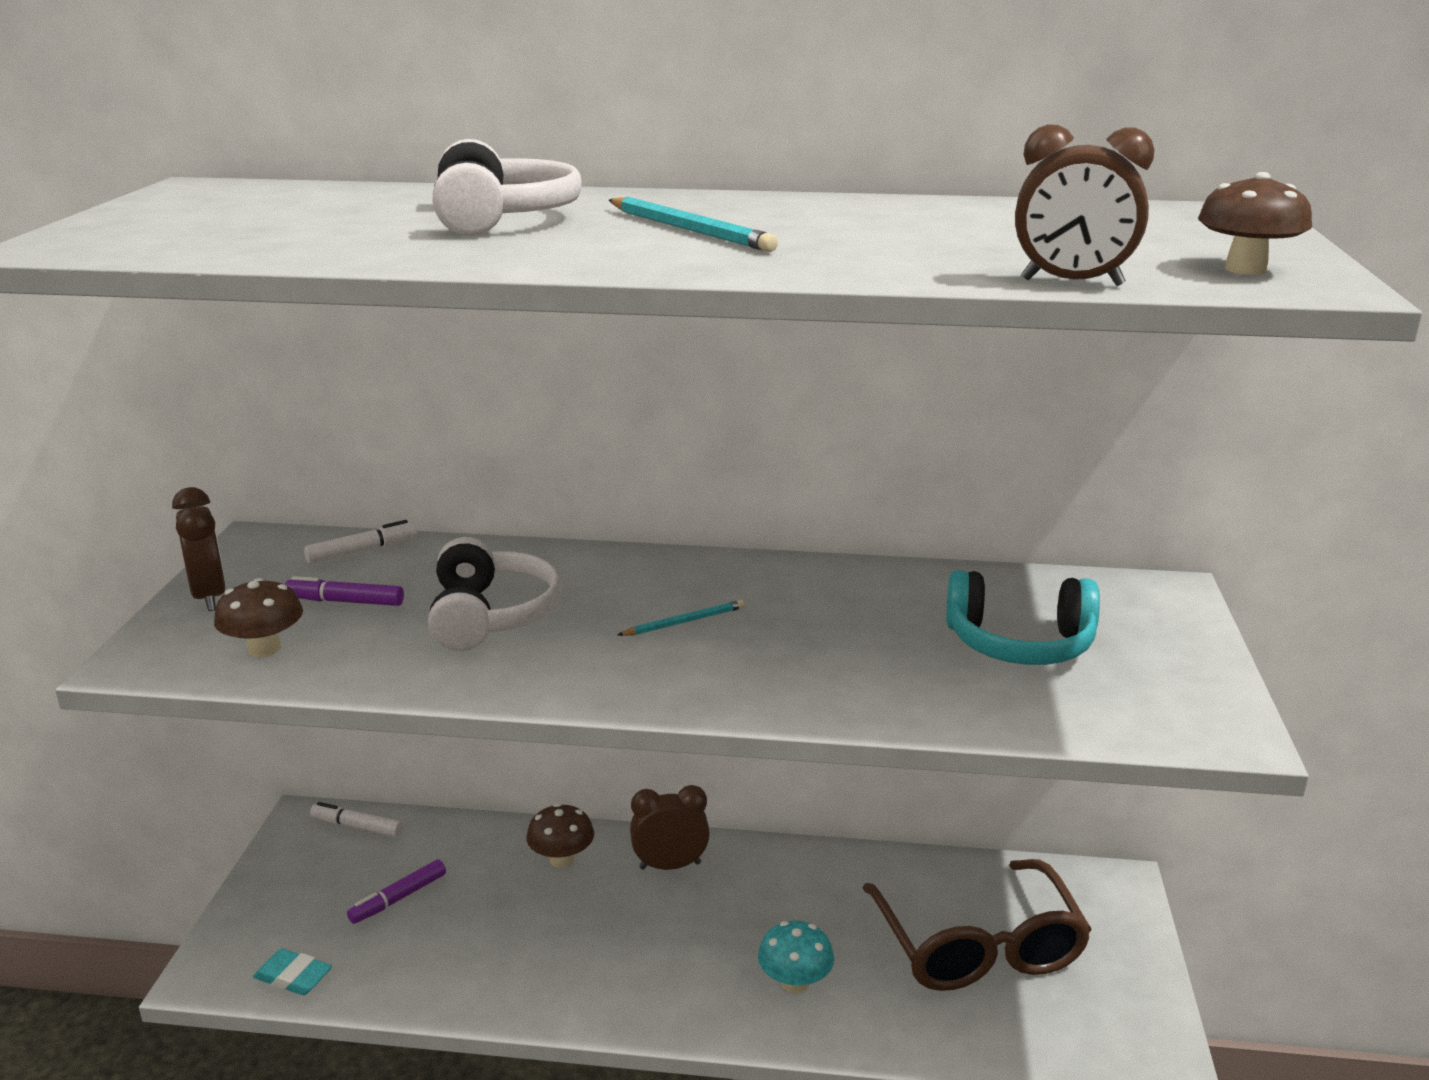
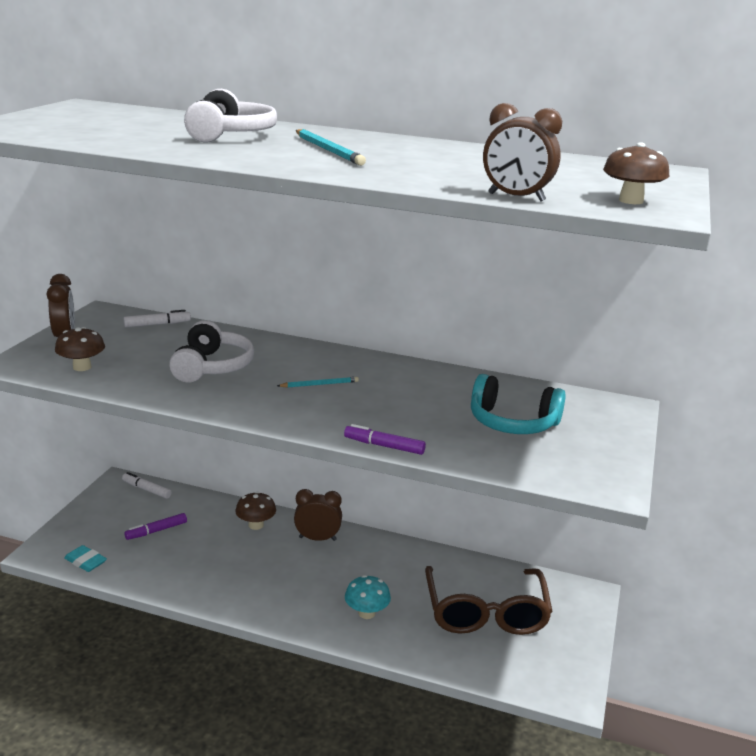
camera: 10 degrees right, 0 degrees up
purple marker [285,576,404,606] -> purple marker moved to [344,424,426,455]

